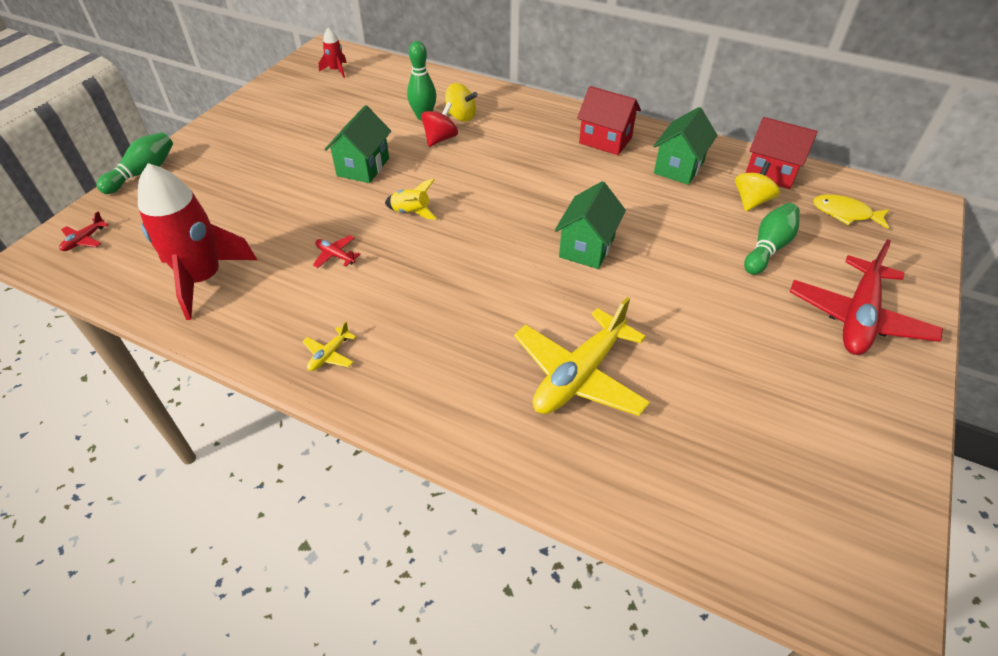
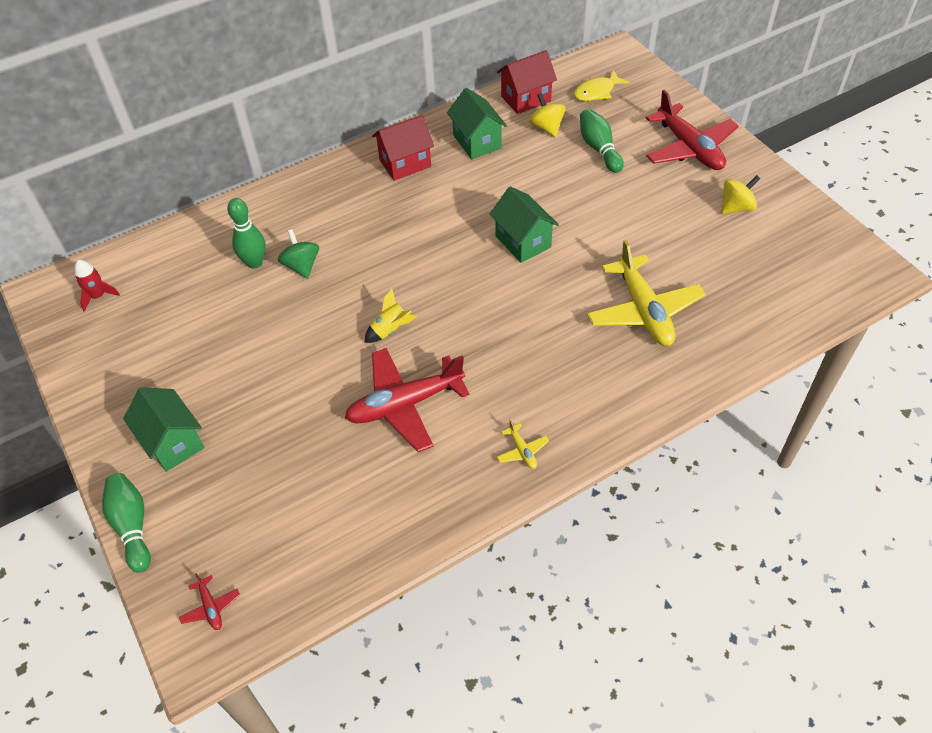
camera: 55 degrees left, 5 degrees up
red rocket [138,163,257,320] -> none
red plane [313,235,361,268] -> red plane [345,348,470,452], size x2.41
green house [324,105,391,183] -> green house moved to [123,387,204,472]
red spinning top [421,102,458,147] -> green spinning top [278,229,319,279]
yellow spinning top [445,83,478,122] -> yellow spinning top moved to [721,175,760,214]

